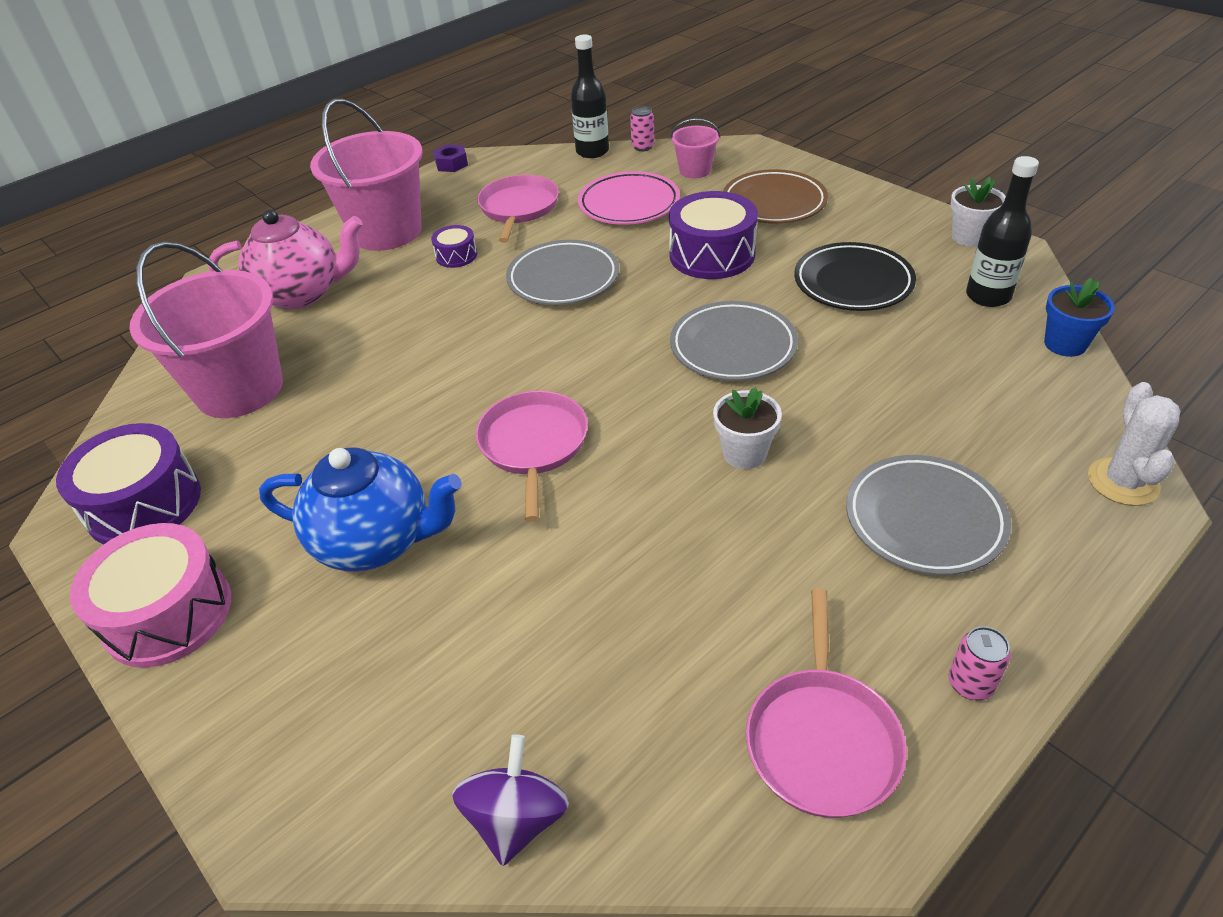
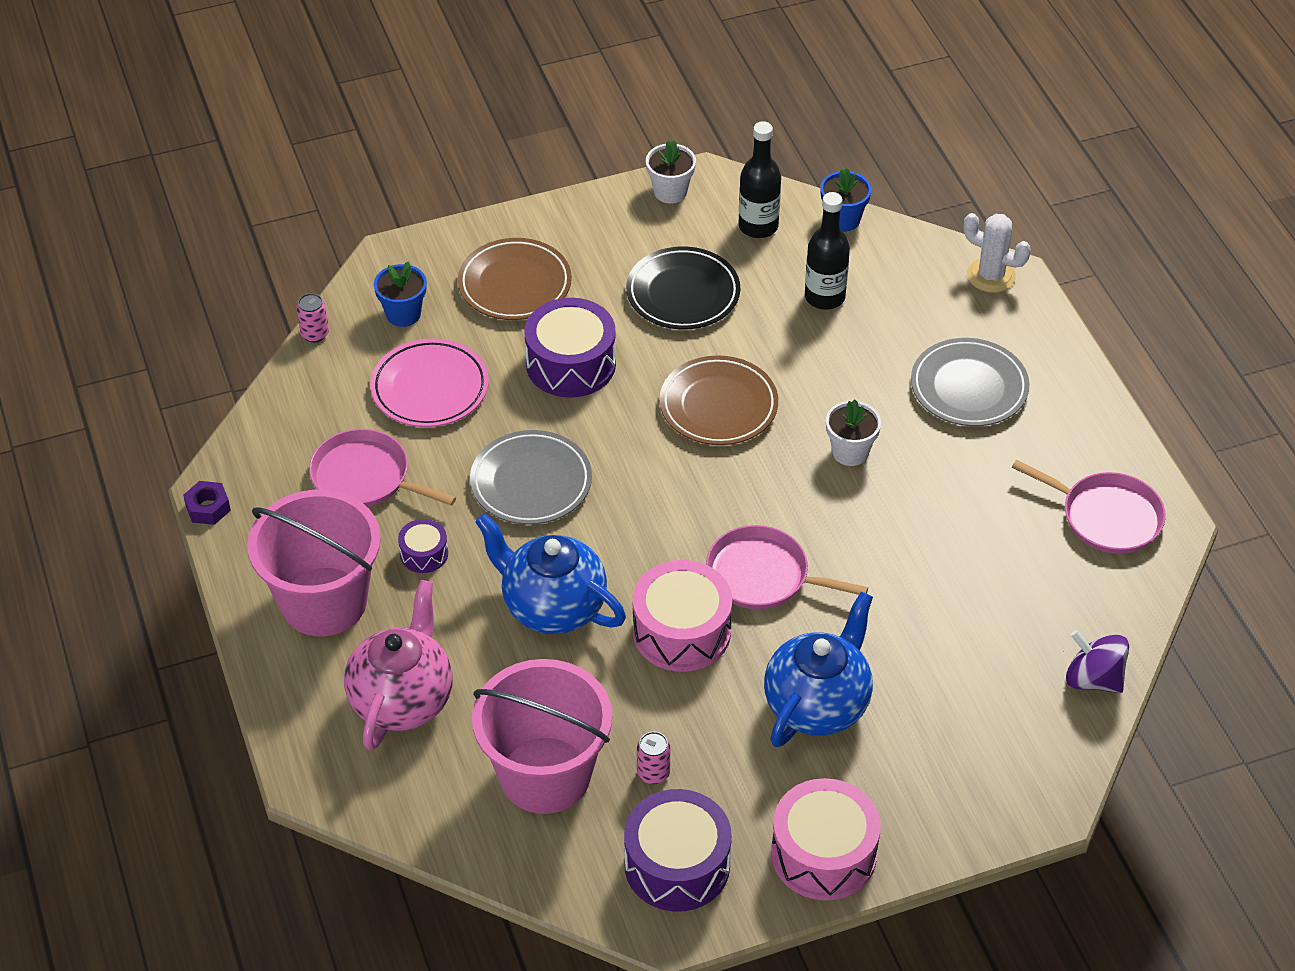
camera: 70 degrees left, 5 degrees up
black bottle [571,35,609,158] -> black bottle moved to [805,192,850,310]
pink bucket [670,118,720,178] -> blue flower pot [374,261,427,327]
grey plate [670,301,798,381] -> brown plate [660,355,778,445]
pink can [949,626,1011,701] -> pink can moved to [637,731,670,784]
none -> blue teapot [475,514,626,634]
none -> pink drum [633,560,732,672]

